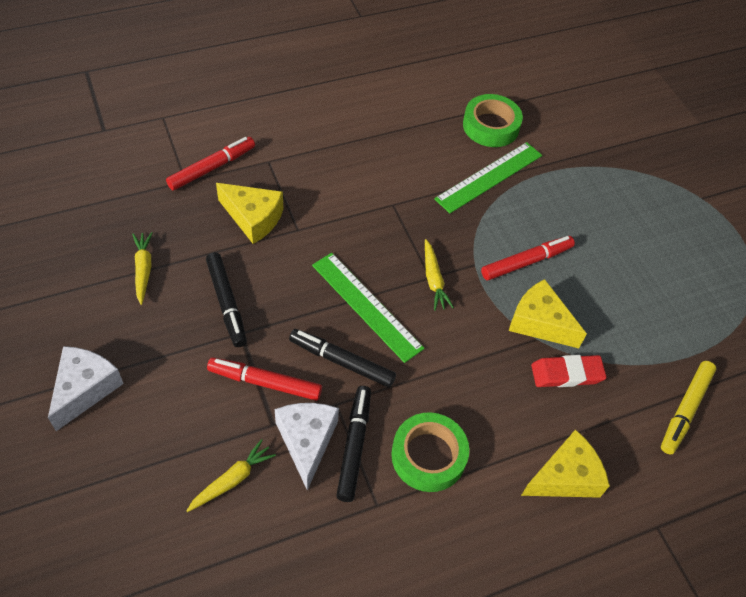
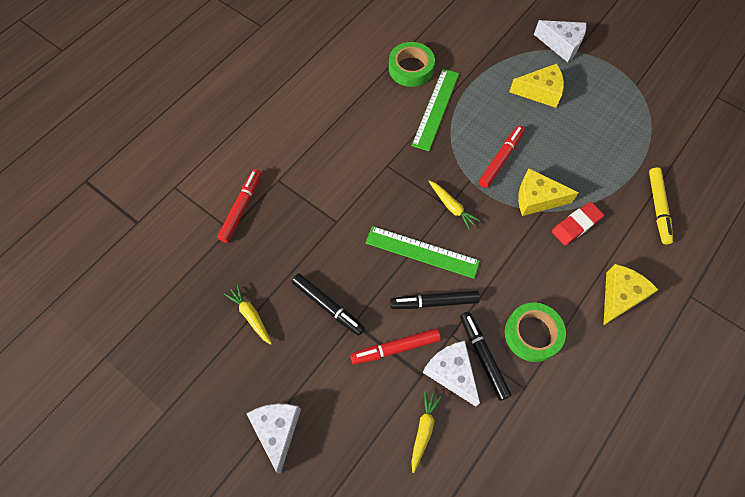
camera: 25 degrees left, 10 degrees up
yellow cheese [216,183,284,244] -> yellow cheese moved to [509,63,564,108]
none -> white cheese [534,20,586,62]

